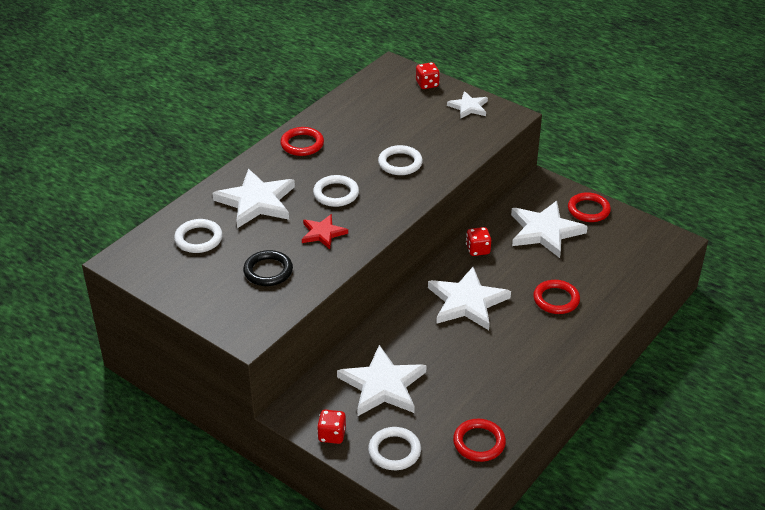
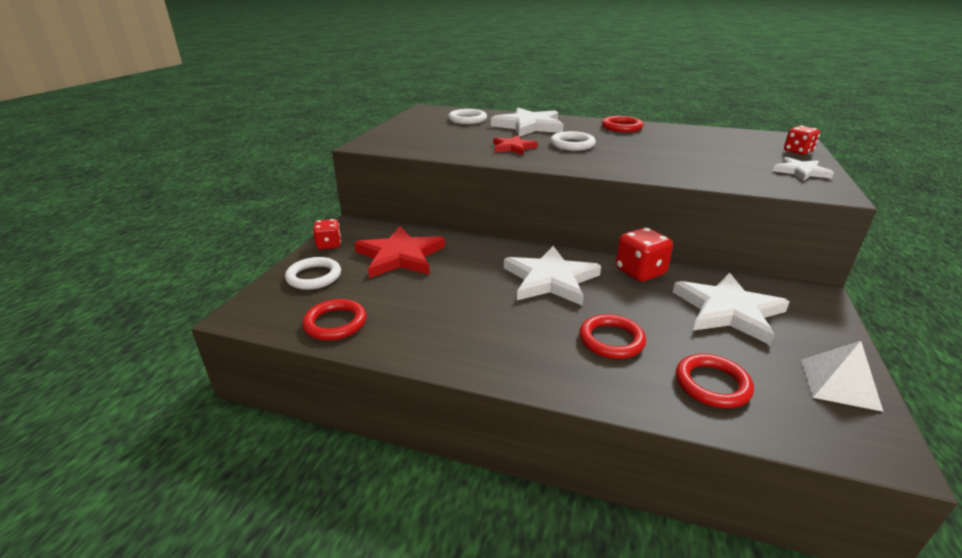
camera: 70 degrees right, 10 degrees down
black ring [243,250,293,286] -> none
white star [337,345,427,417] -> red star [354,226,445,278]
white ring [378,145,423,175] -> none
red dice [466,227,491,256] -> red dice [616,228,673,282], size x1.53
red ring [568,192,611,222] -> red ring moved to [676,354,754,408]
none -> white pyramid [801,341,883,412]

